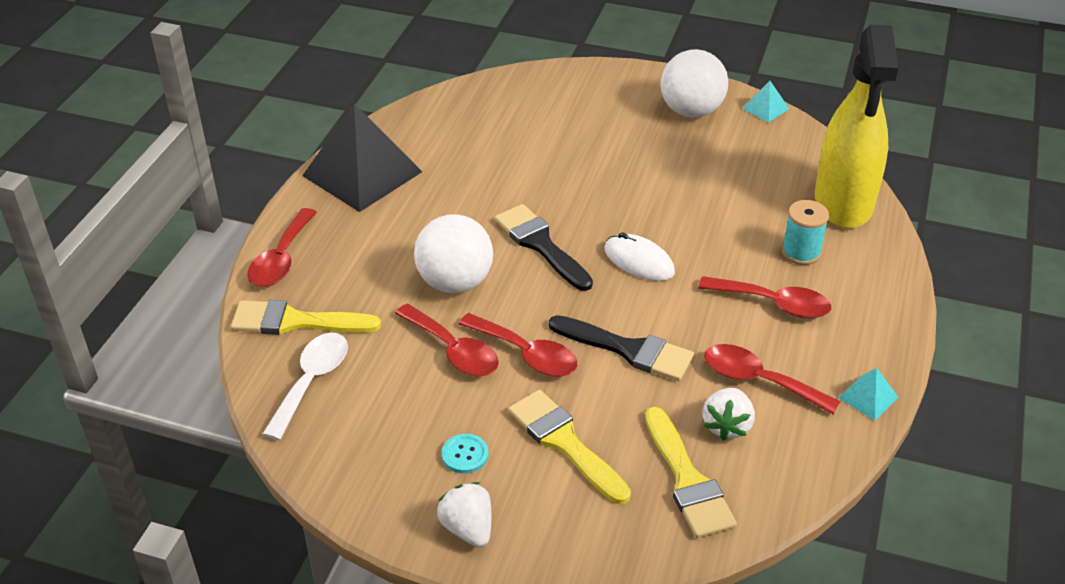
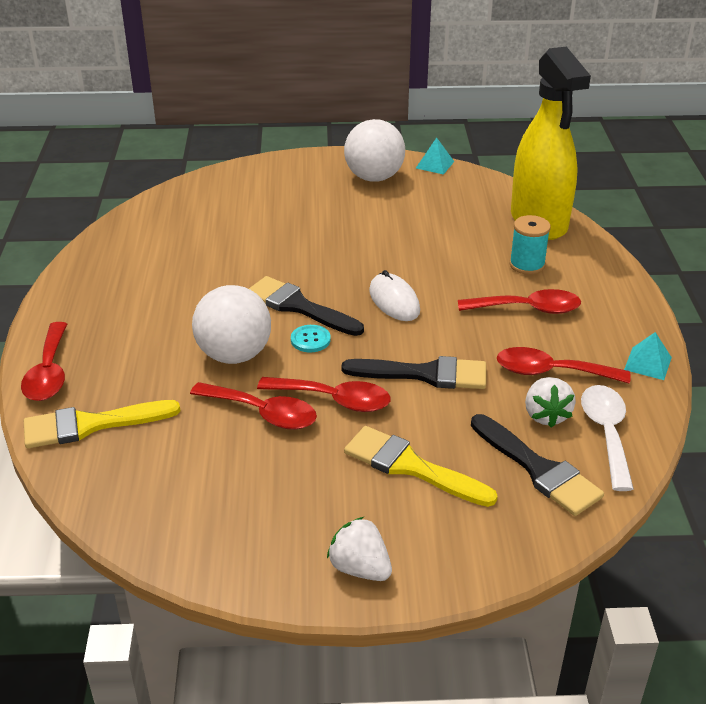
camera: 20 degrees left, 5 degrees down
white spoon [263,333,348,440] -> white spoon moved to [581,385,634,491]
black pyramid [302,103,422,212] -> none
turquoise button [442,434,489,474] -> turquoise button moved to [291,325,331,352]
white mouse [605,232,675,281] -> white mouse turned 45 degrees clockwise [369,270,420,321]
yellow brush [645,407,737,538] -> black brush [471,414,604,516]

